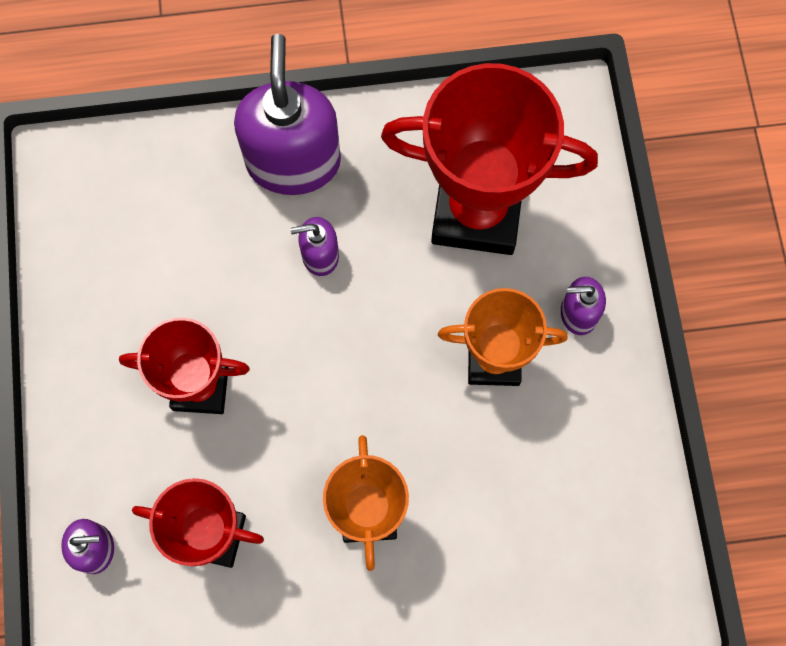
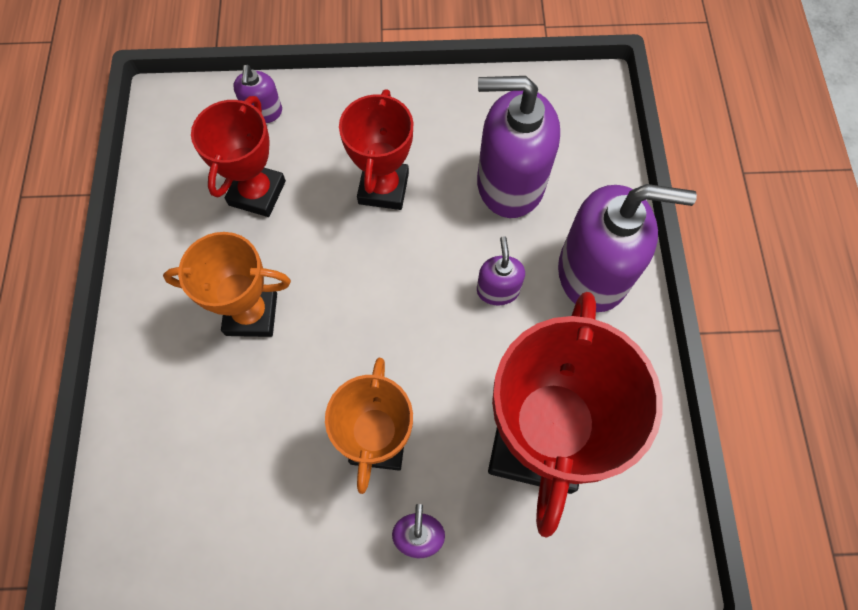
camera: 95 degrees right, 5 degrees down
none -> purple soap dispenser [477,76,560,218]

